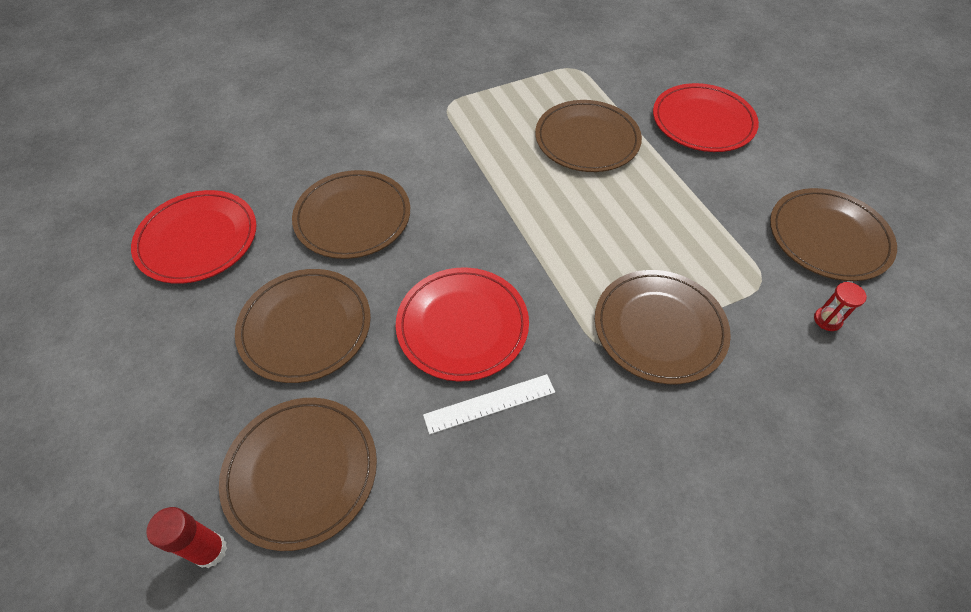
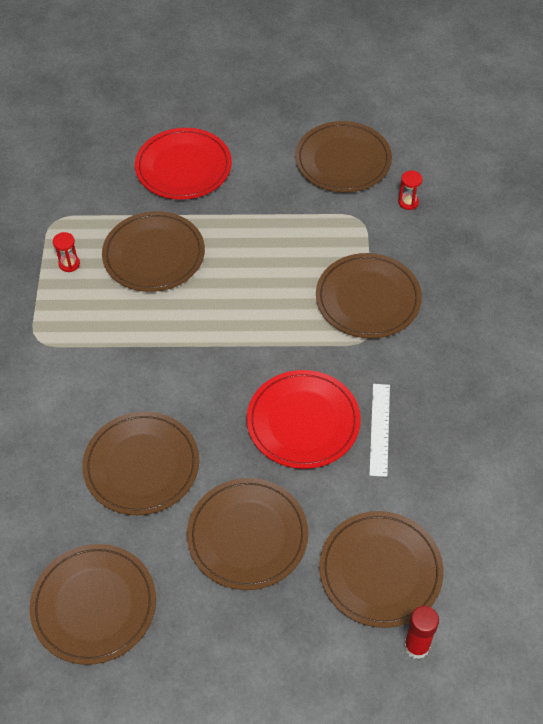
camera: 65 degrees left, 0 degrees up
red plate [131,190,257,284] -> brown plate [29,544,156,665]
none -> red hourglass [53,232,80,272]

